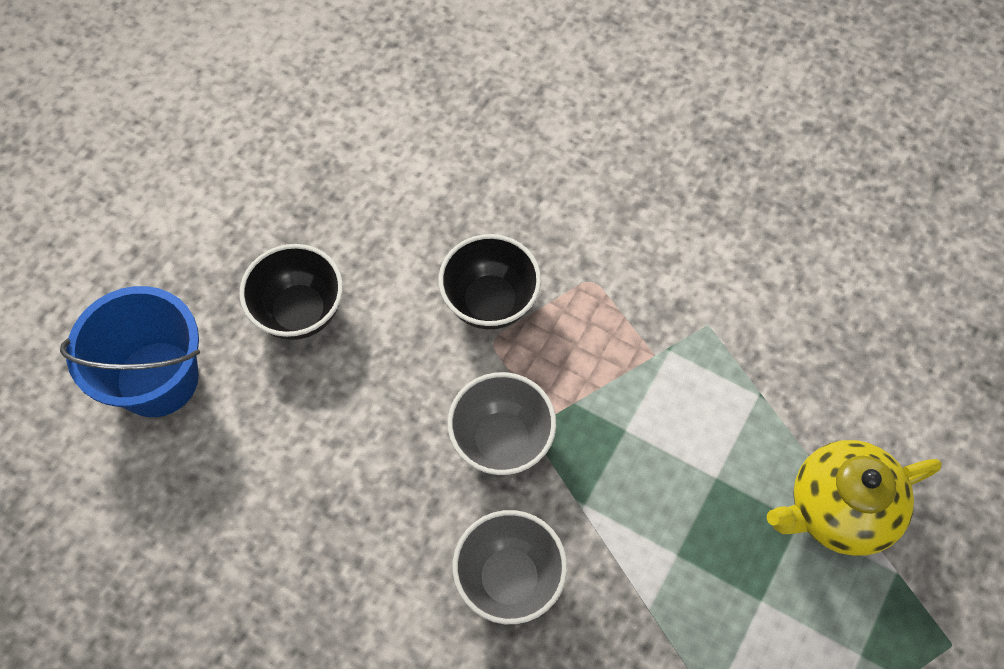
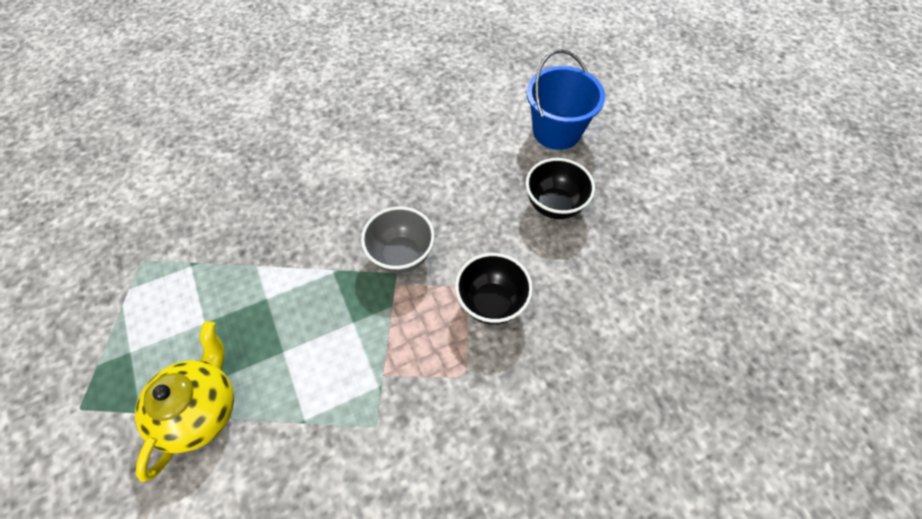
camera: 125 degrees right, 5 degrees down
grey bowl [452,510,567,624] -> none

